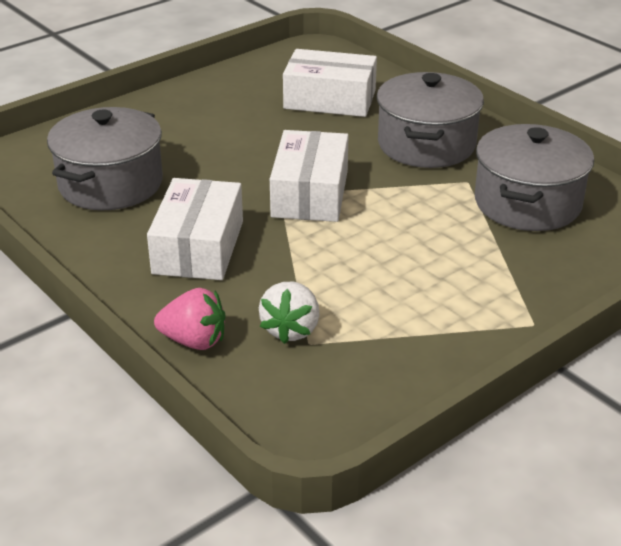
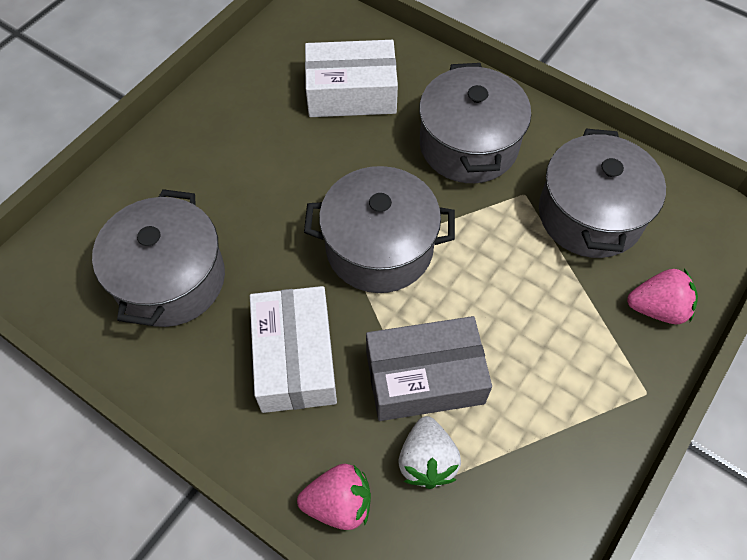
camera: 15 degrees left, 25 degrees up
white box [270,130,349,222] -> grey pot [304,166,455,293]
none -> grey box [366,316,492,421]
none -> pink strawberry [627,269,698,324]

